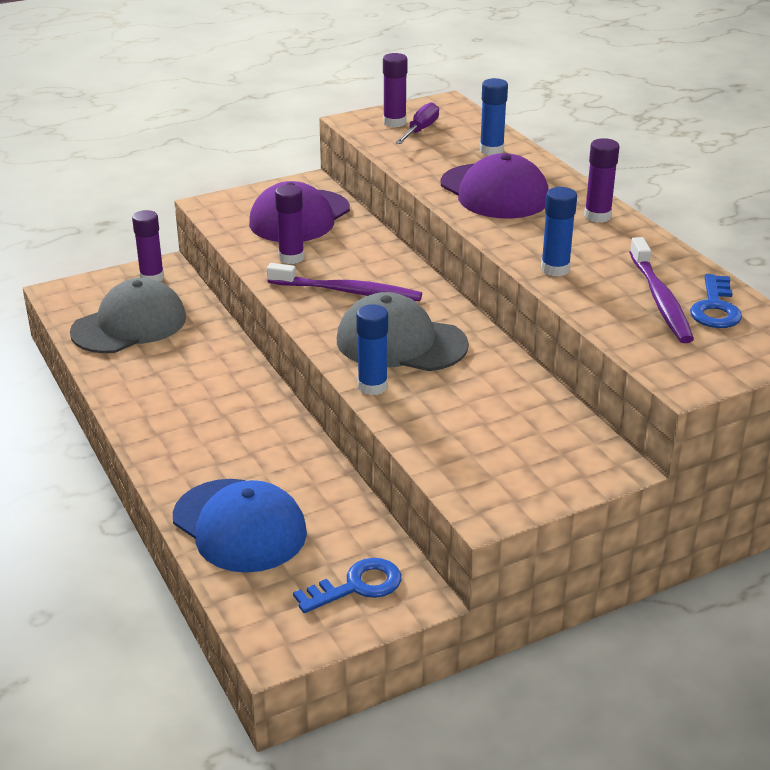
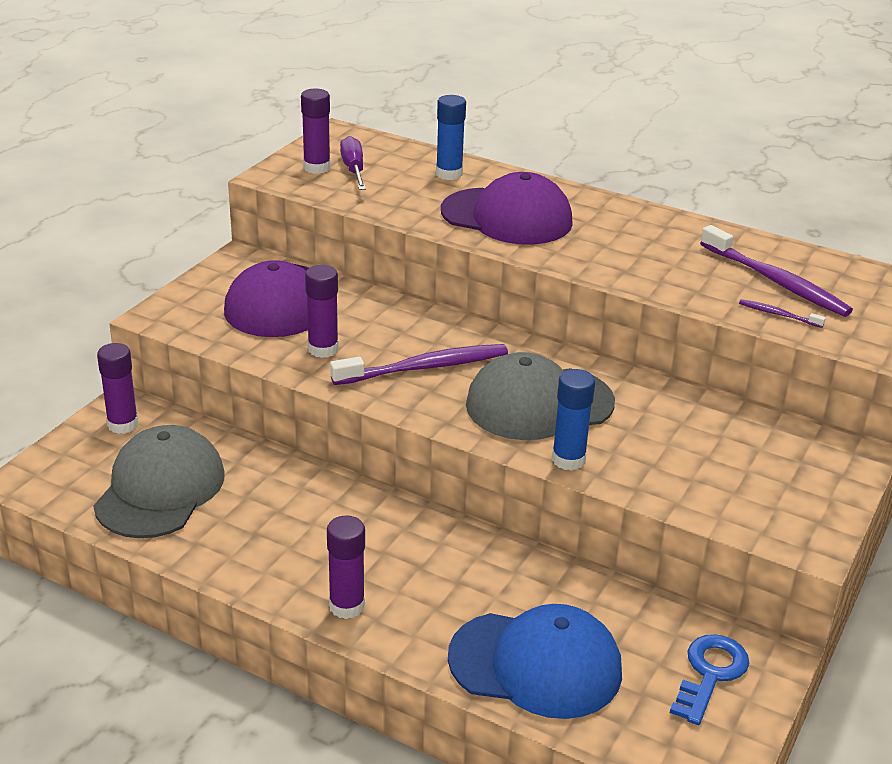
camera: 35 degrees left, 0 degrees up
blue glue stick [541,187,577,277] -> none
purple glue stick [584,138,620,223] -> purple glue stick moved to [327,515,365,619]
blue key [690,274,742,328] -> none
none -> purple toothbrush [739,299,826,328]

